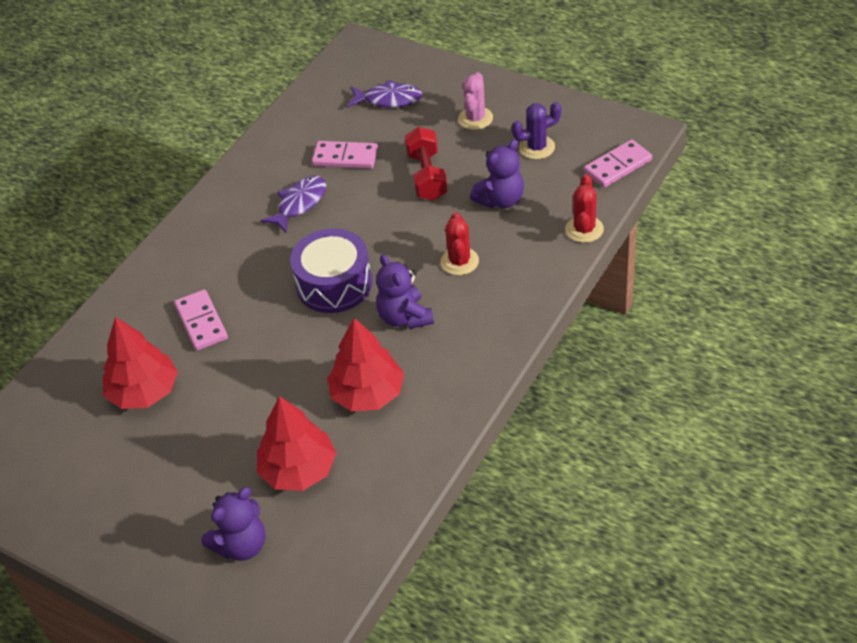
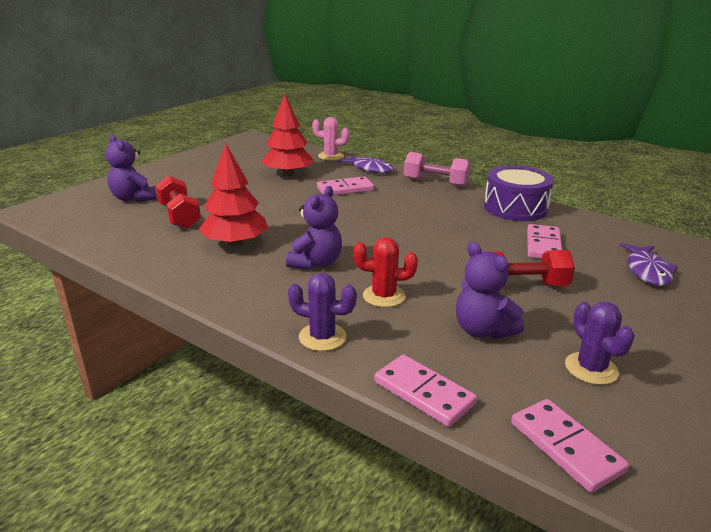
camera: 90 degrees right, 20 degrees down
red tree [257,396,336,491] -> red dumbbell [156,175,201,229]
purple fish [260,176,326,233] -> purple fish moved to [338,155,394,173]
purple drum [290,228,372,313] -> purple drum moved to [484,165,554,221]
purple teddy bear [376,254,434,329] -> purple teddy bear turned 135 degrees clockwise [286,186,342,270]
pink cactus [458,72,493,130] -> pink cactus moved to [312,117,350,161]
red cactus [565,174,604,243] -> pink domino [374,355,477,427]
none -> purple cactus [288,273,357,351]
none -> pink dumbbell [404,152,471,187]

